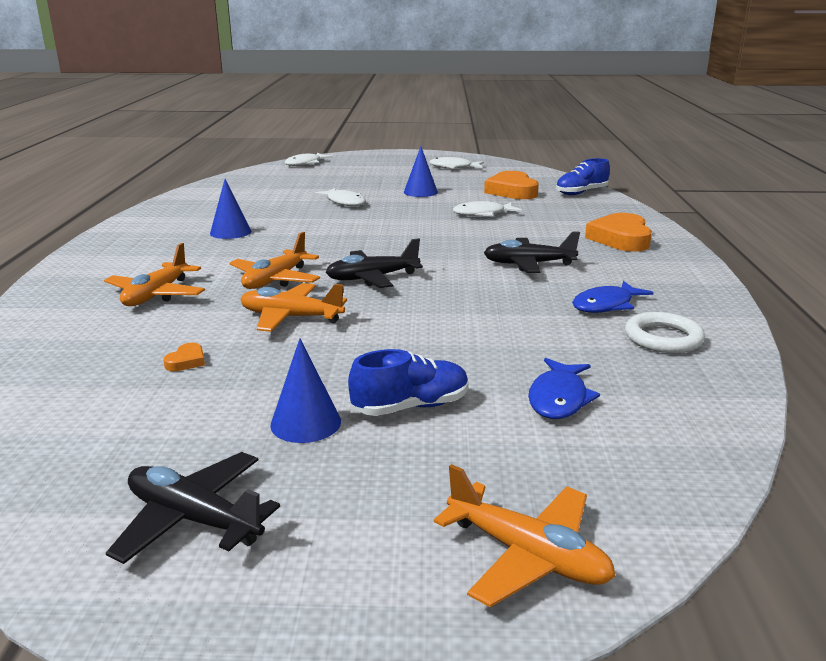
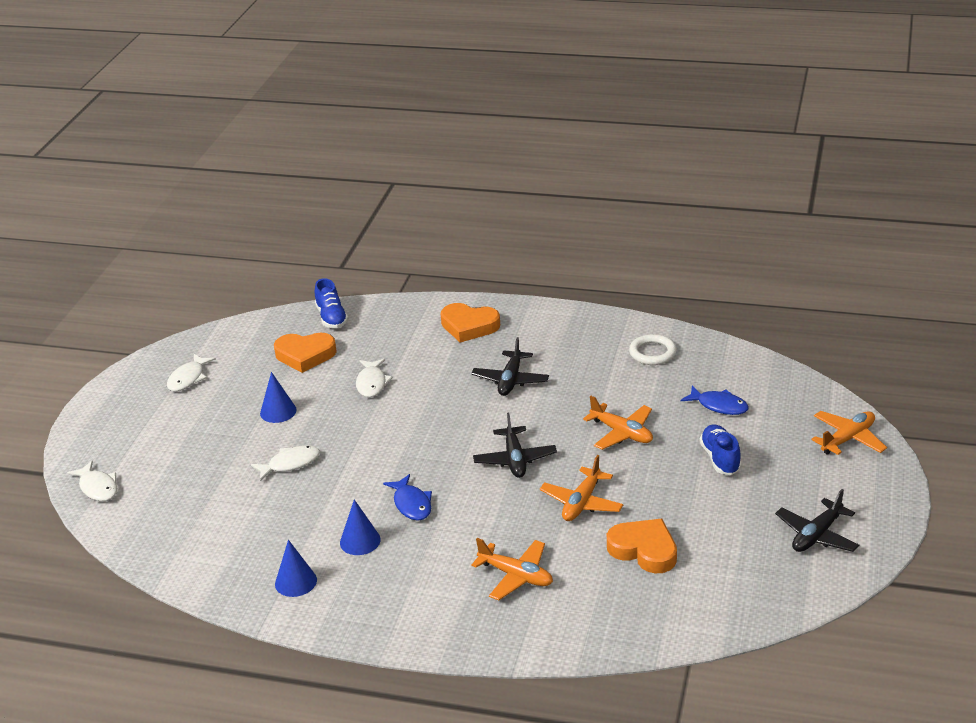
camera: 75 degrees left, 10 degrees up
orange heart [163,343,205,371] -> orange heart [607,519,677,573], size x2.38
orange plane [229,232,320,289] -> orange plane moved to [583,396,653,450]
blue cone [270,339,341,443] -> blue cone moved to [275,540,317,597]
blue fish [572,281,654,313] -> blue fish moved to [383,474,432,521]

